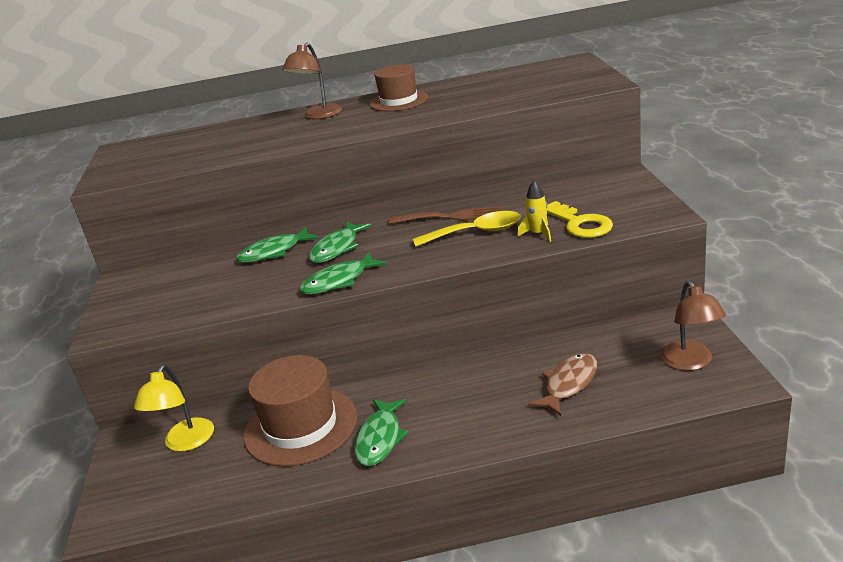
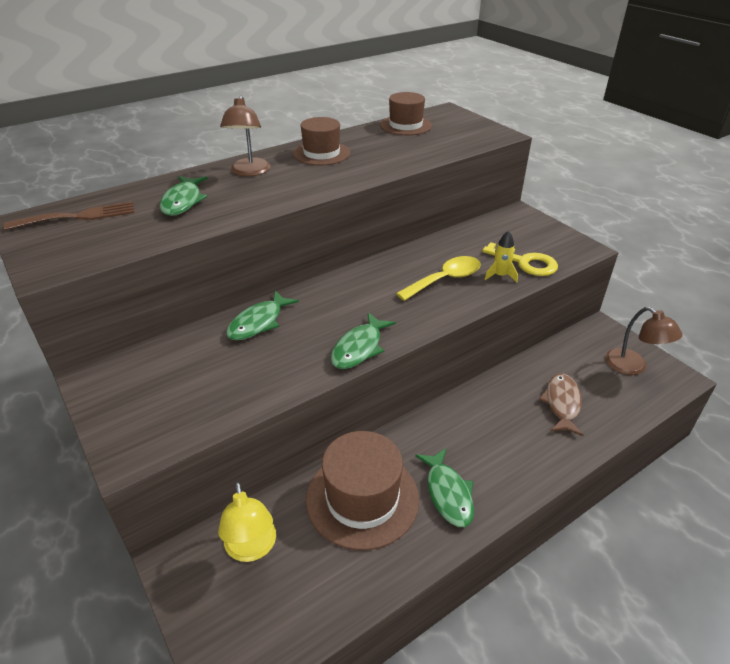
camera: 30 degrees left, 10 degrees up
green fish [309,221,371,263] -> green fish moved to [160,176,208,216]
brown fork [389,206,501,224] -> brown fork moved to [4,201,134,230]
none -> brown hat [380,92,432,135]

